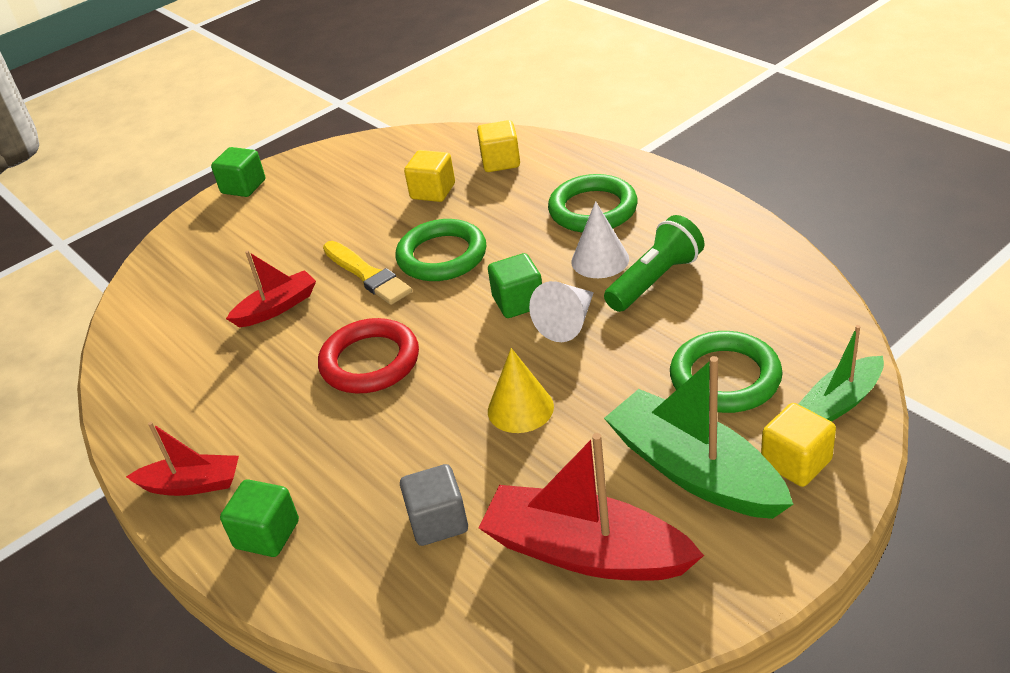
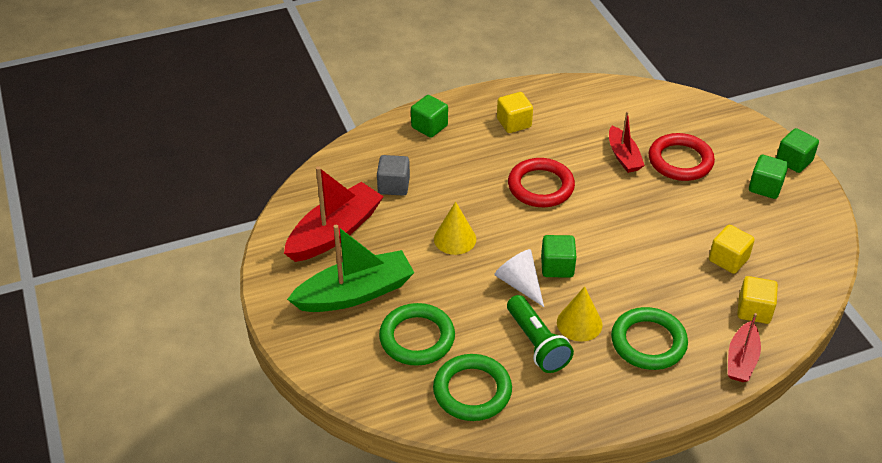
camera: 105 degrees right, 5 degrees up
red boat [126,422,239,496] -> red boat moved to [728,313,761,382]
yellow brush [323,241,412,305] -> none
green ring [396,219,486,281] -> green ring moved to [433,354,512,421]
white cone [571,201,629,278] -> yellow cone [557,286,602,342]
yellow cube [761,403,836,487] -> yellow cube moved to [497,92,533,133]
green boat [798,325,884,422] -> none
none -> red ring [649,133,715,181]
none -> green cube [749,155,789,199]

